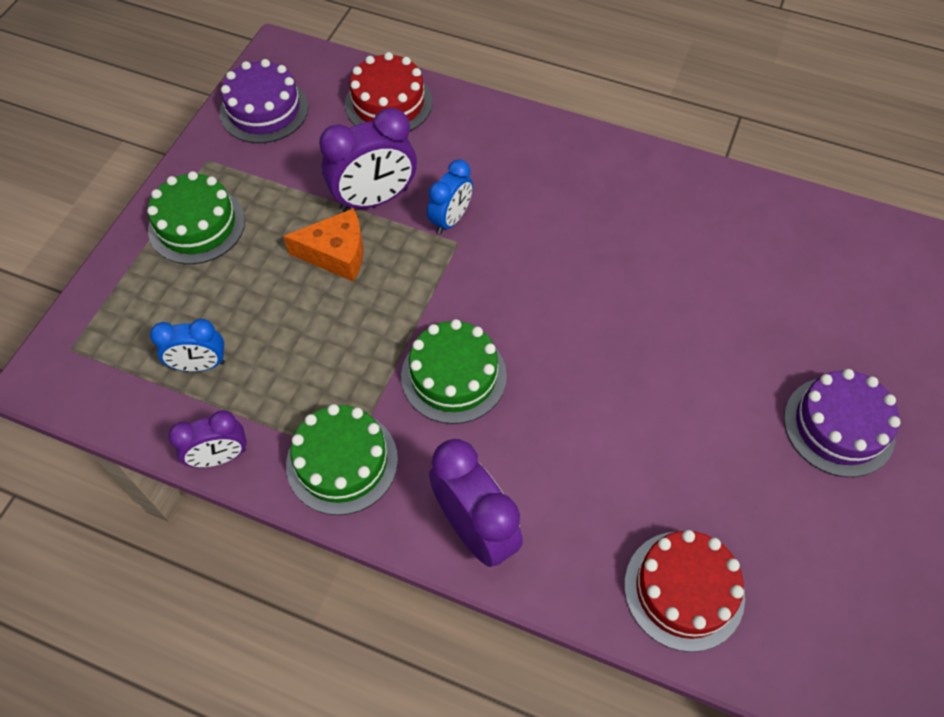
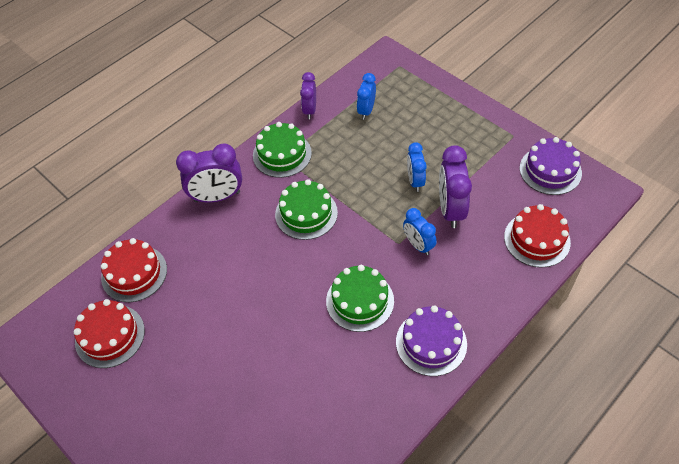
camera: 115 degrees right, 5 degrees down
green cake [147,171,245,264] -> green cake moved to [326,265,394,332]
orange cheese [283,208,363,282] -> blue clock [407,142,427,192]
purple cake [784,369,900,477] -> purple cake moved to [396,305,467,376]
none -> red cake [74,299,145,368]

